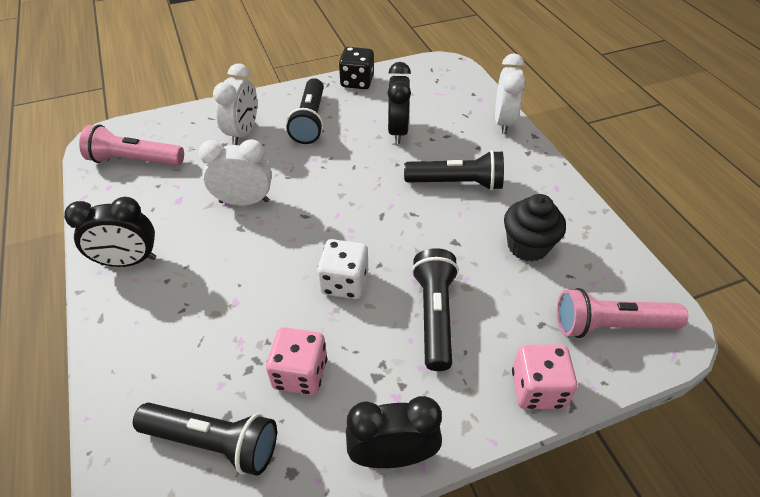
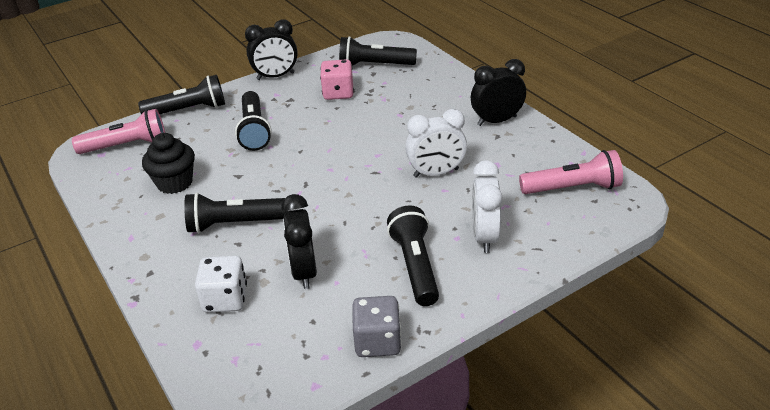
camera: 170 degrees right, 10 degrees down
white dice [317,239,368,299] -> white dice moved to [195,256,247,313]
black dice [339,47,374,89] -> grey dice [352,296,402,357]
white clock [495,53,525,134] -> none
pink dice [512,344,577,409] -> black flashlight [138,75,225,114]

